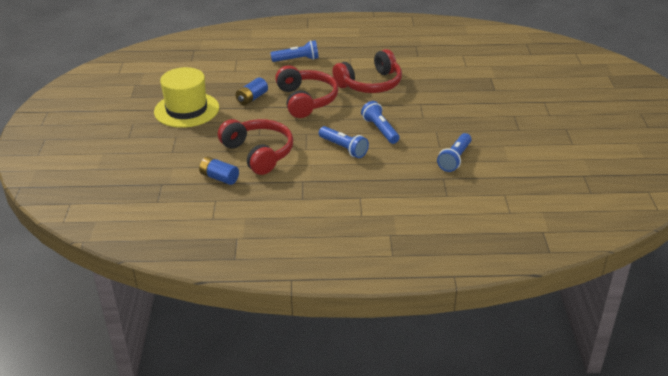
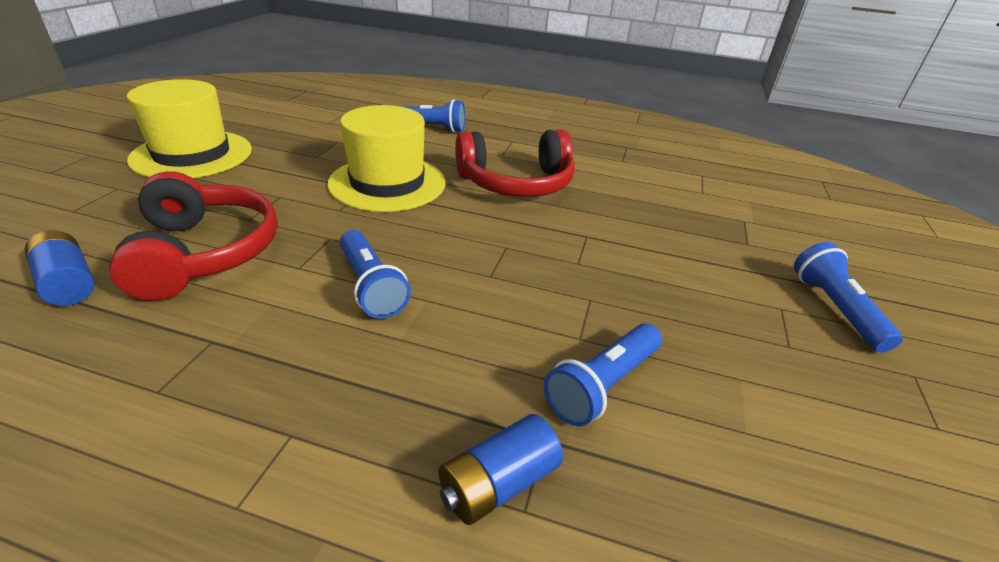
camera: 15 degrees right, 0 degrees up
blue battery [236,77,268,105] -> blue battery moved to [439,414,563,525]
red headphones [275,65,338,118] -> yellow hat [327,105,446,212]
blue flashlight [361,101,400,144] -> blue flashlight moved to [794,242,903,353]

